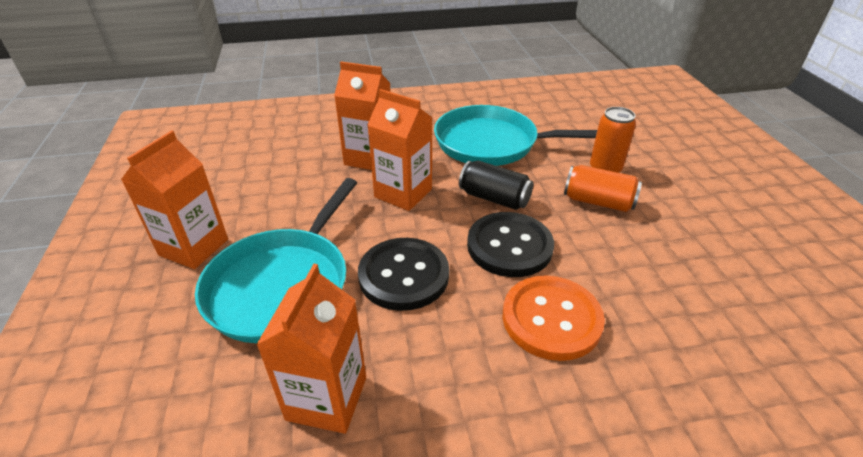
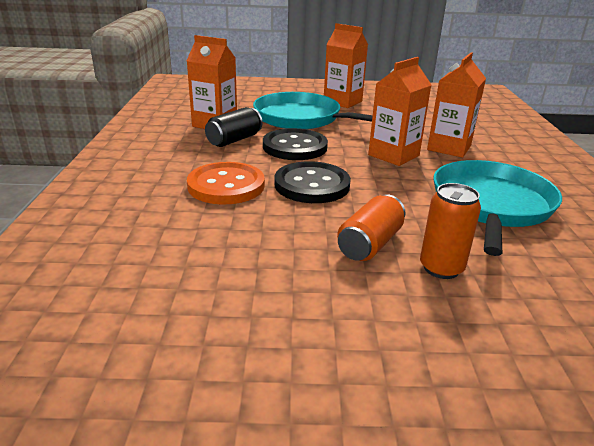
camera: 100 degrees right, 10 degrees down
black can [459,160,533,210] -> black can moved to [205,107,263,147]

